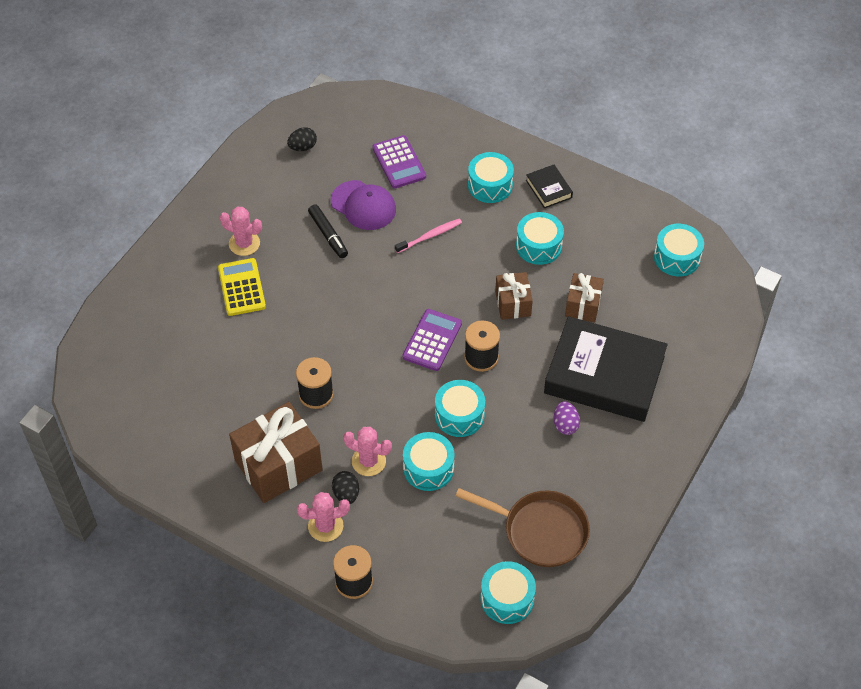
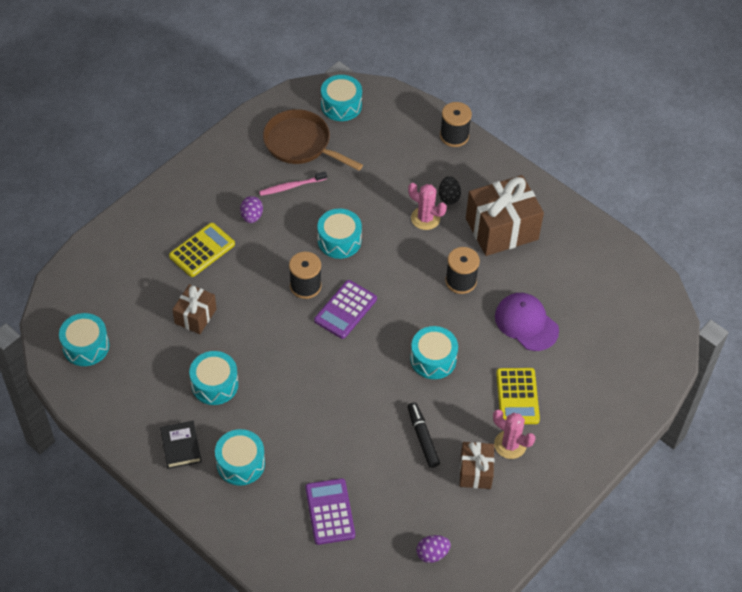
camera: 170 degrees left, 0 degrees up
black egg [287,127,317,151] -> purple egg [416,535,451,563]
pink cactus [297,492,350,542] -> none
purple cap [331,180,396,230] -> purple cap moved to [495,293,559,351]
pink toothbrush [395,219,462,253] -> pink toothbrush moved to [259,171,327,196]
turquoise drum [403,432,455,491] -> turquoise drum moved to [410,326,458,379]
brown gift [495,272,533,320] -> brown gift moved to [460,442,494,489]
black book [544,316,668,422] -> yellow calculator [169,223,235,277]

